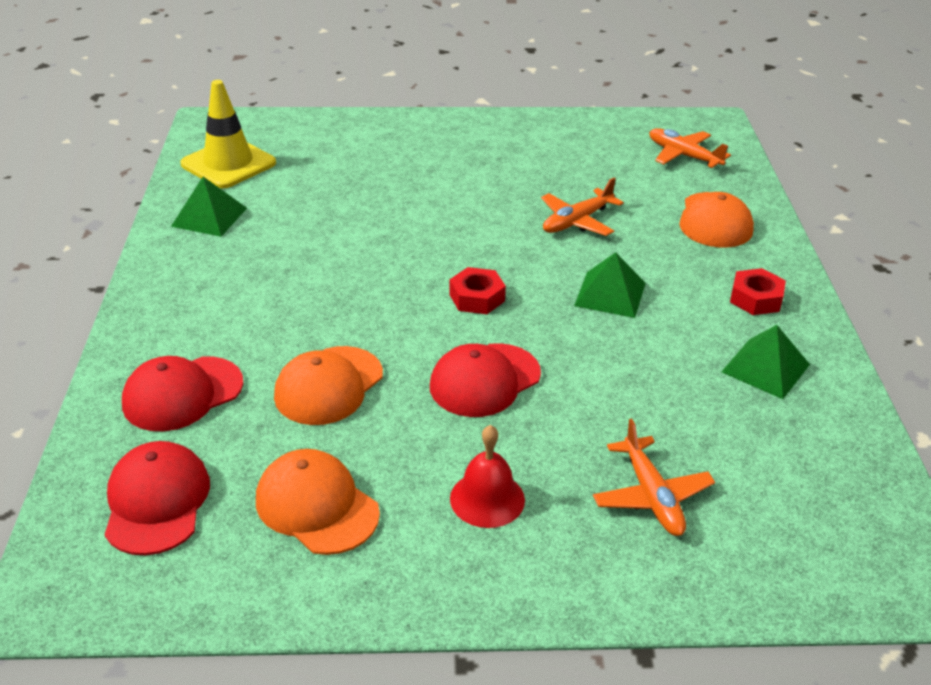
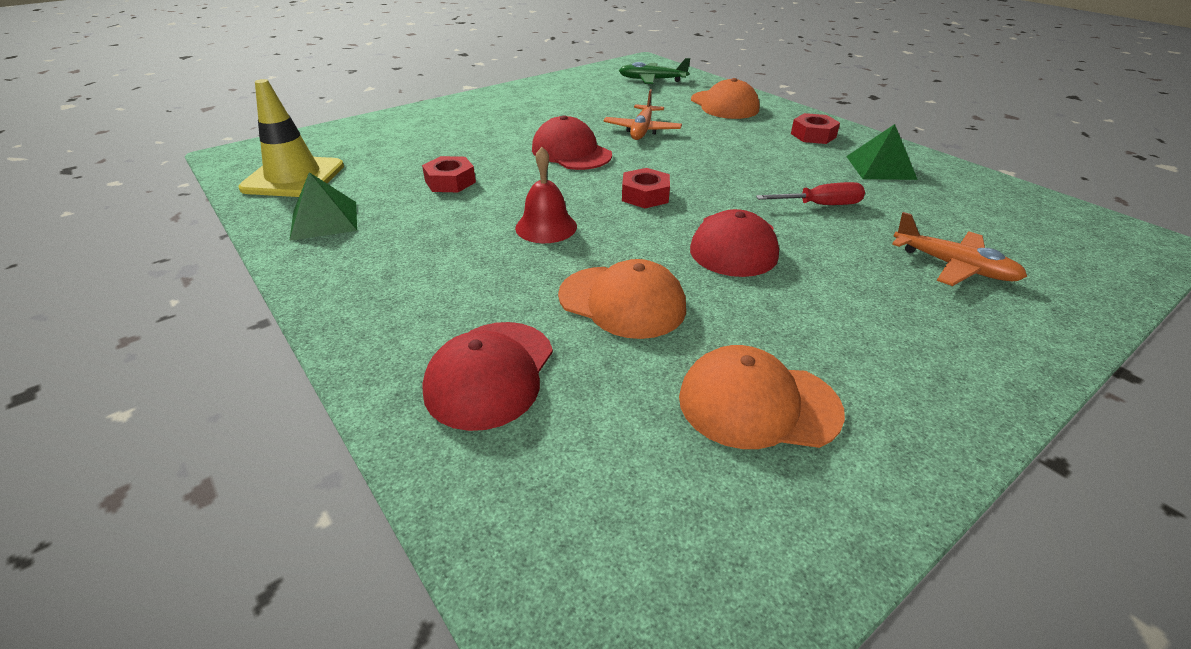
camera: 35 degrees left, 0 degrees up
red cap [105,441,210,555] -> red cap moved to [532,115,612,170]
orange cap [274,346,383,425] -> orange cap turned 60 degrees counterclockwise [558,259,686,339]
red bell [450,425,525,528] -> red bell moved to [515,147,577,243]
green pyramid [574,252,646,318] -> none
orange plane [650,128,731,168] -> green plane [619,58,690,84]
none -> red nut [422,156,476,192]
none -> red screwdriver [756,182,865,205]

